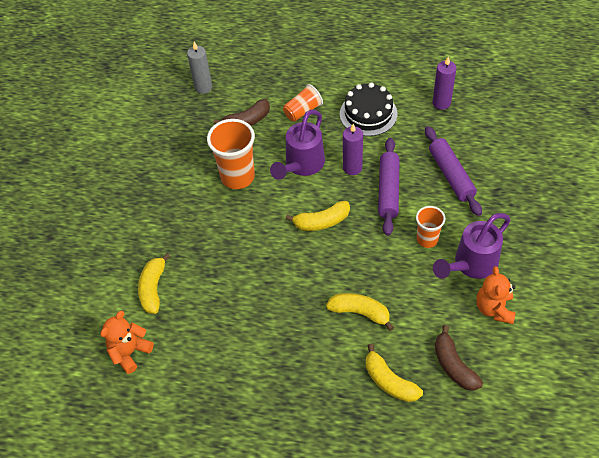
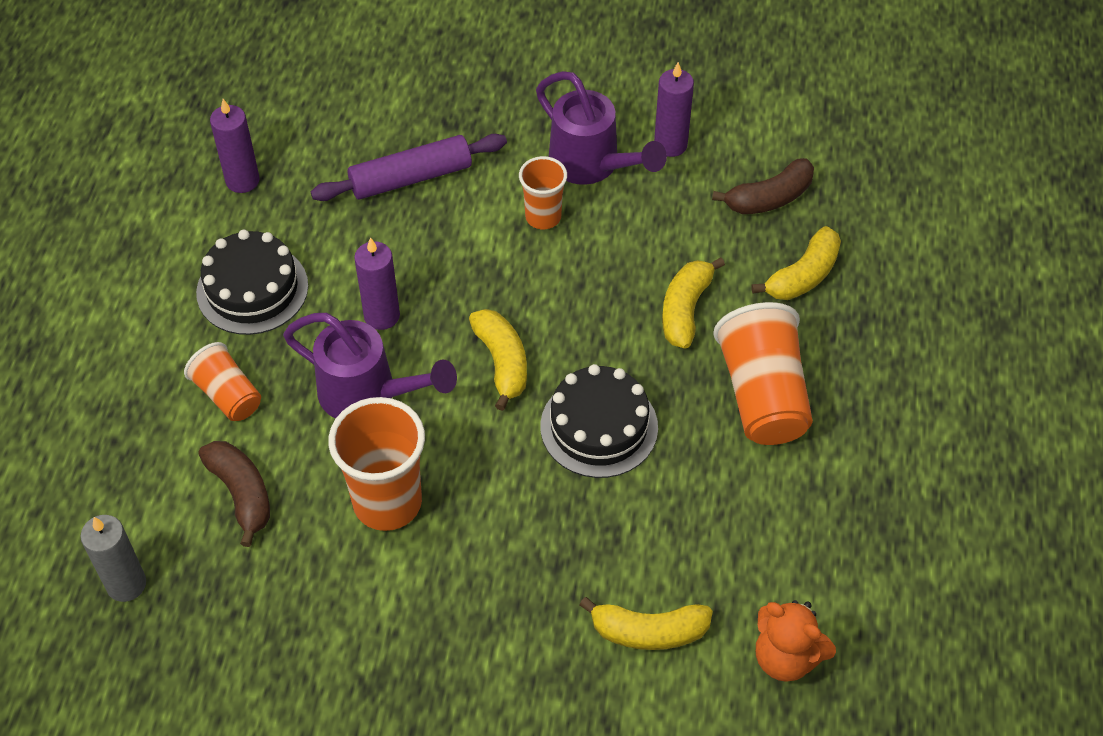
camera: 95 degrees left, 0 degrees up
purple rolling pin [378,138,400,236] -> none
orange teddy bear [476,266,516,324] -> purple candle [654,62,694,157]
none -> black cake [540,364,658,478]
none -> orange cup [713,302,813,445]

